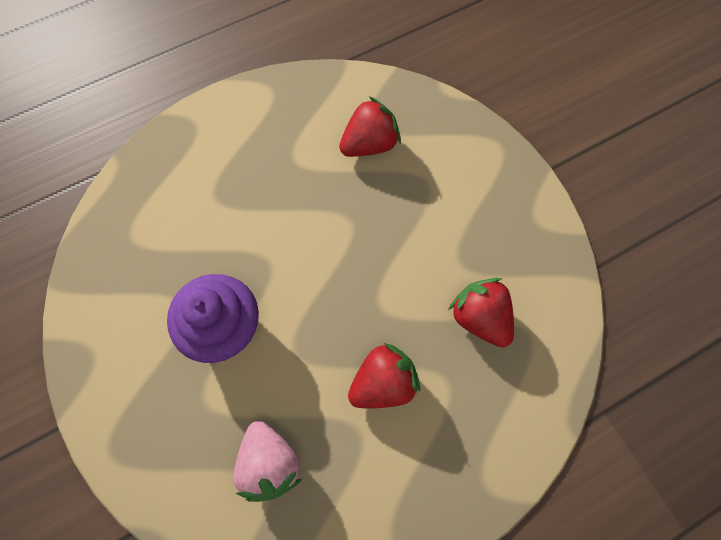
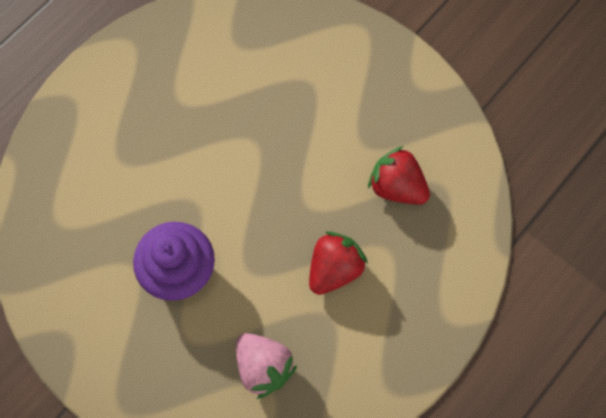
camera: 20 degrees left, 0 degrees up
red strawberry [339,96,401,157] -> none

